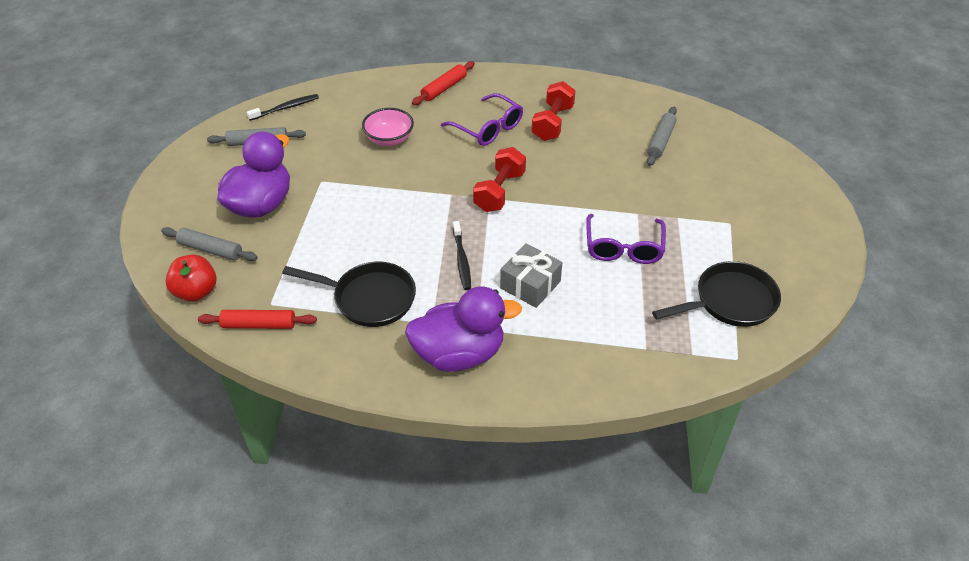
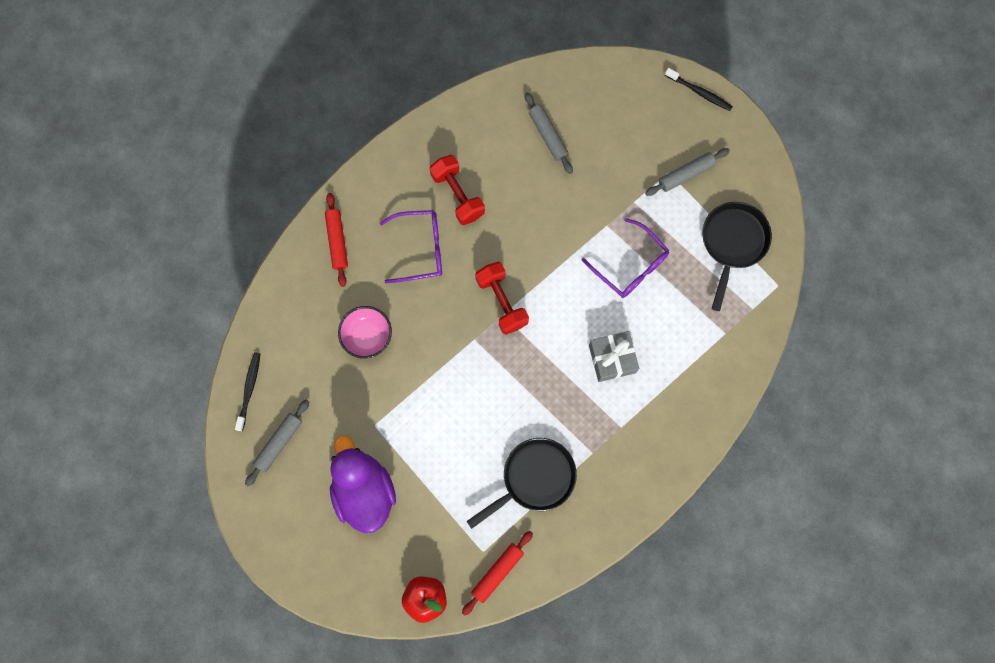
camera: 50 degrees left, 30 degrees up
grey rolling pin [161,227,258,261] -> grey rolling pin moved to [645,148,730,196]
purple duck [405,286,522,372] -> none
black toothbrush [453,221,471,290] -> black toothbrush moved to [665,68,733,111]

